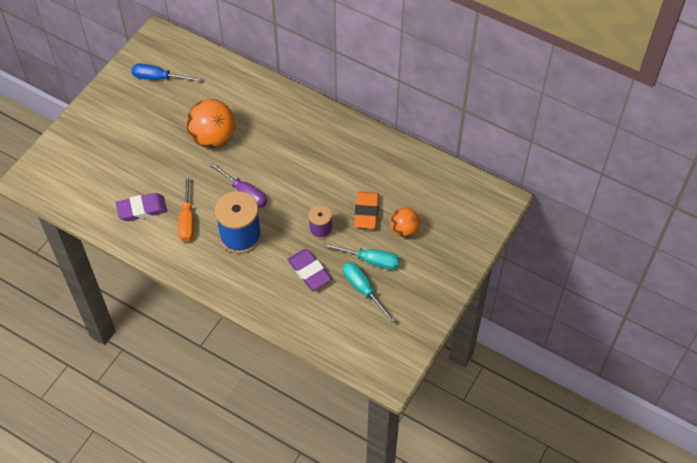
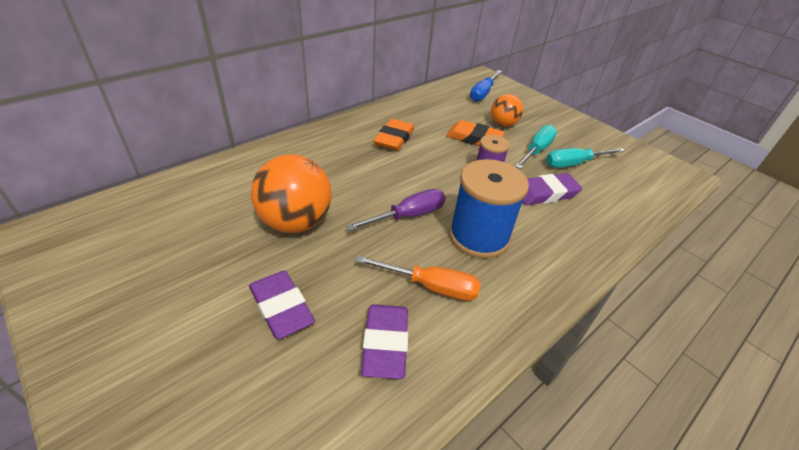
camera: 75 degrees left, 15 degrees down
blue screwdriver [131,63,201,82] -> blue screwdriver moved to [470,70,502,102]
none -> purple eraser [249,271,315,339]
none -> orange eraser [373,119,415,151]

